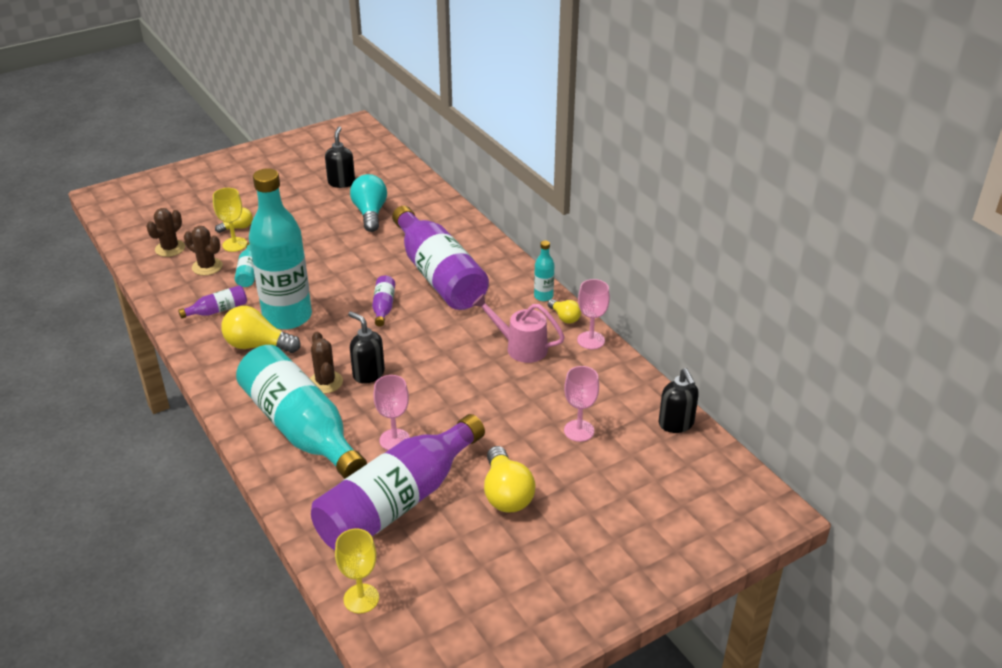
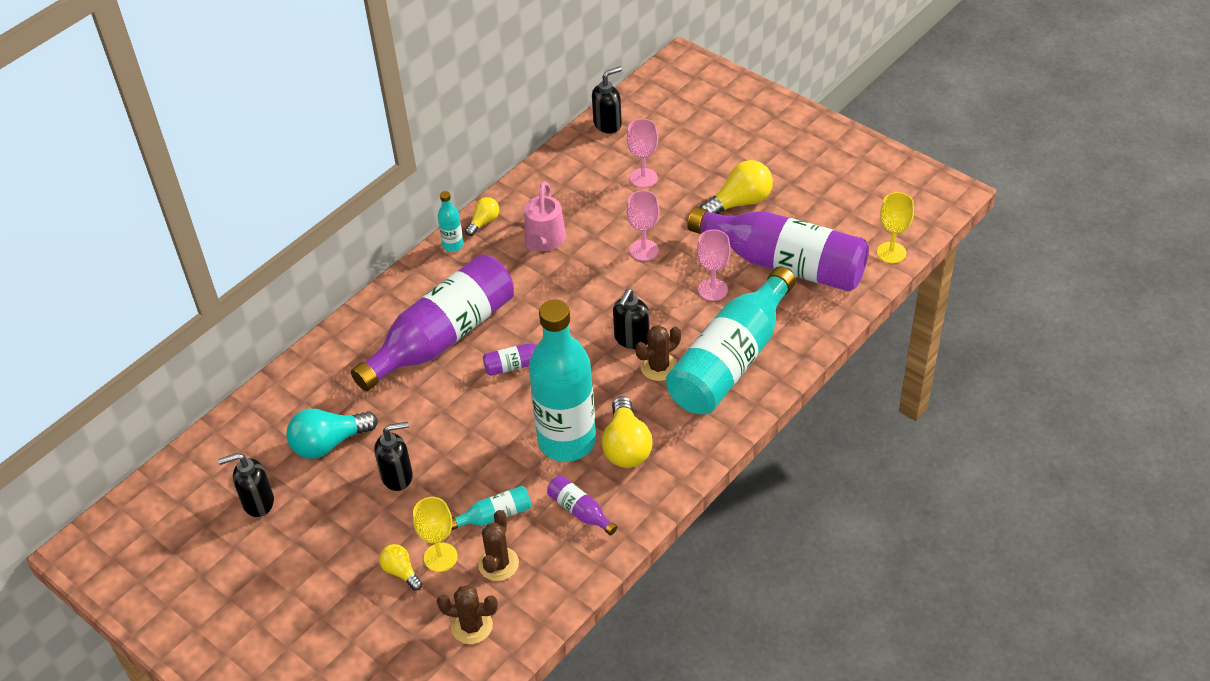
camera: 105 degrees left, 10 degrees up
pink goblet [577,279,610,349] -> pink goblet moved to [627,190,659,261]
none -> black soap dispenser [375,422,413,491]

